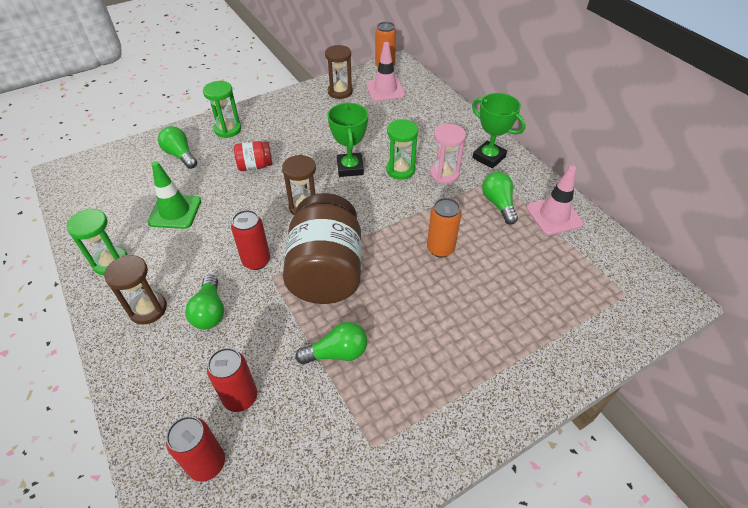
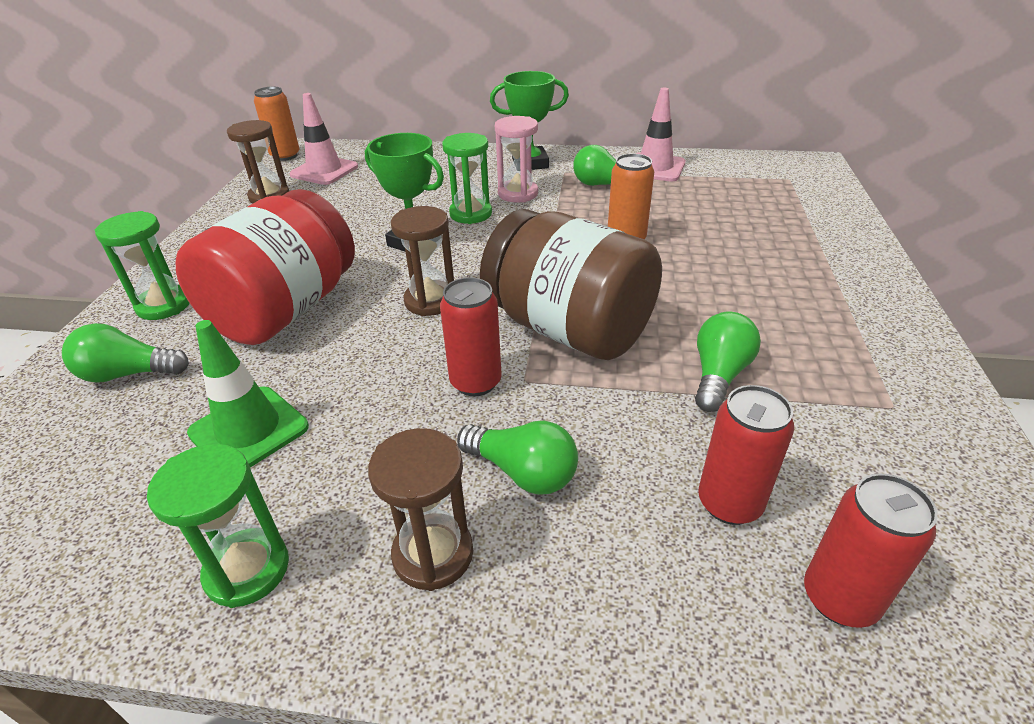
camera: 50 degrees left, 10 degrees down
red jar [234,141,272,171] -> red jar [176,189,355,345], size x2.20

